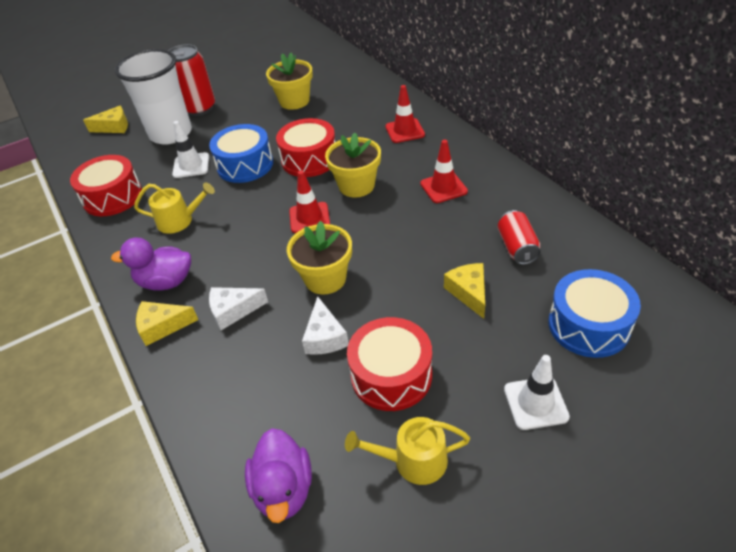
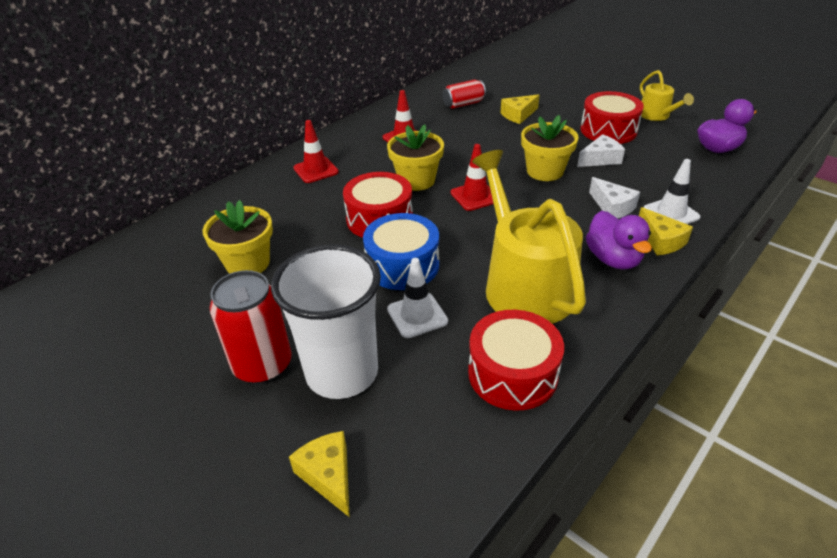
camera: 110 degrees left, 5 degrees down
yellow watering can [134,182,215,234] -> yellow watering can [472,150,586,324], size x2.02
white traffic cone [504,355,570,430] -> white traffic cone moved to [643,159,701,224]
blue drum [549,269,641,358] -> none

